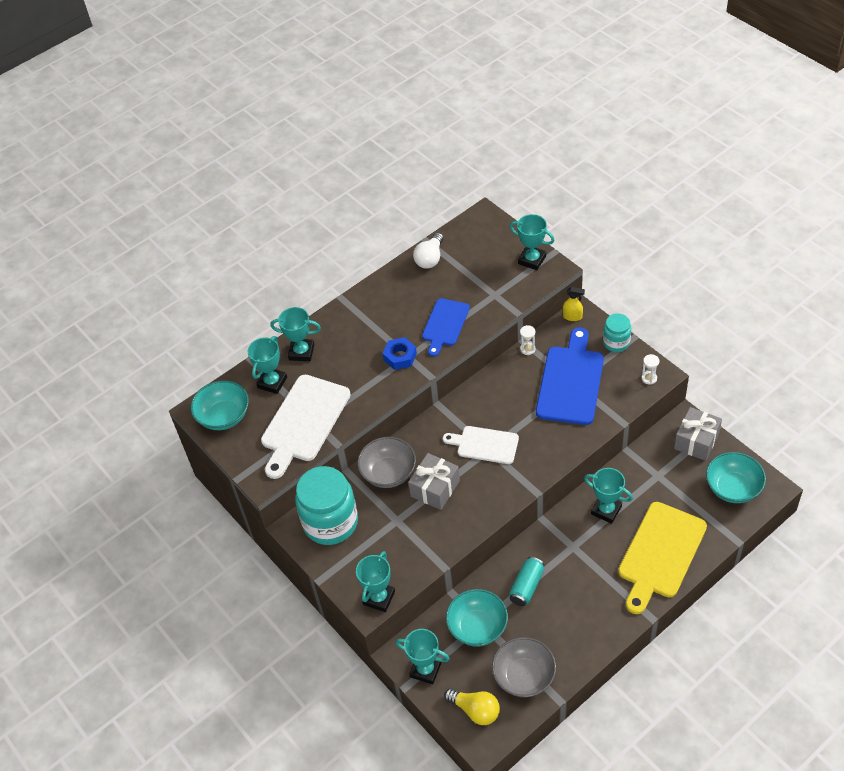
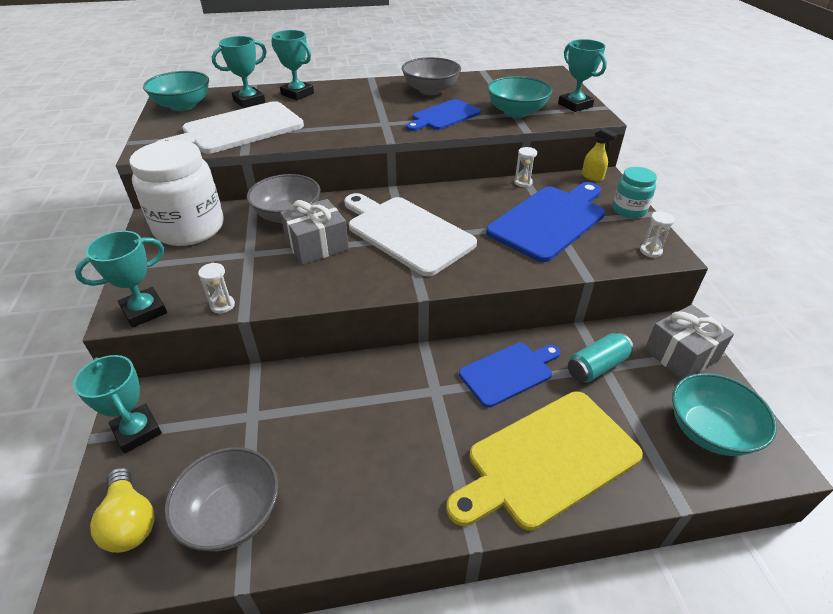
camera: 25 degrees right, 10 degrees down
turquoise jar [295,466,358,545] -> white jar [129,140,223,246]
blue nut [383,337,417,370] -> none
white light bulb [413,233,443,269] -> none
white cutting board [443,426,519,464] -> white cutting board [344,193,477,276], size x1.62
turquoise bowl [446,589,508,647] -> turquoise bowl moved to [487,76,552,118]
turquoise can [509,557,545,606] -> turquoise can moved to [568,332,633,383]
turquoise trophy [584,468,633,524] -> blue cutting board [459,343,561,408]
none -> white hourglass [198,263,235,313]
none -> grey bowl [402,57,461,95]

